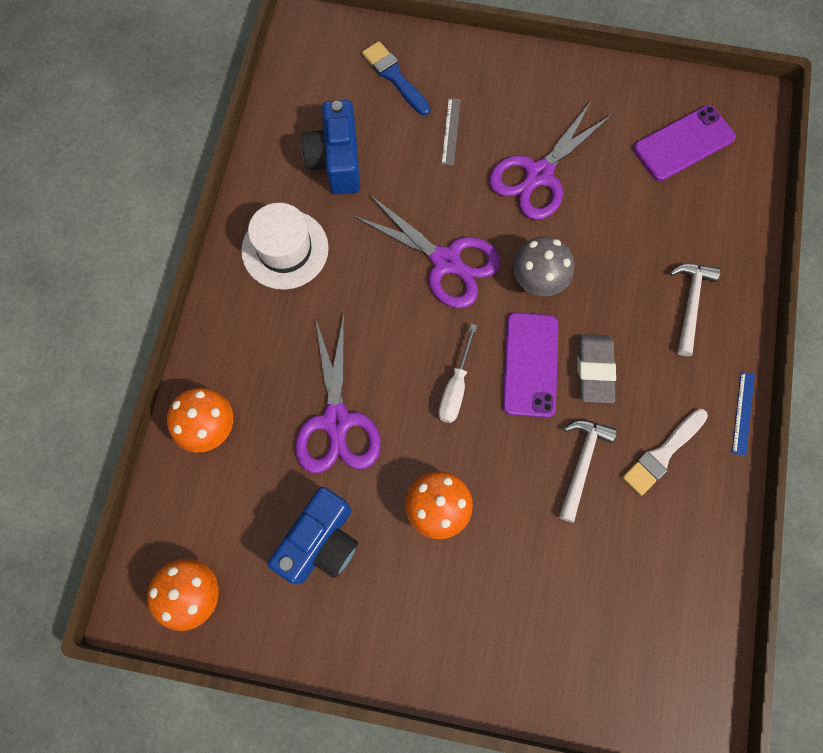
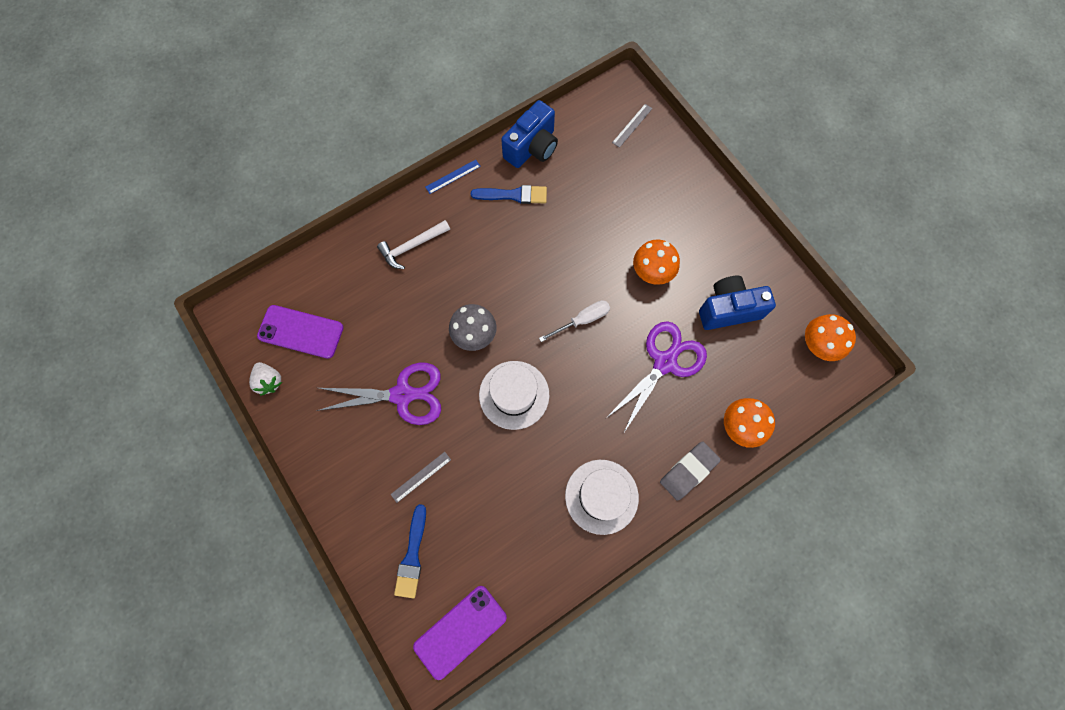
camera: 135 degrees left, 0 degrees up
blue camera [302,100,360,195] -> blue camera moved to [501,100,558,168]
purple scissors [352,194,501,308] -> white hat [479,361,549,430]
purple phone [503,312,558,418] -> purple phone moved to [413,586,507,680]
white hammer [559,420,617,523] -> none
grey eraser [577,334,616,403] -> grey eraser moved to [660,441,721,501]
white brush [622,409,708,496] -> blue brush [471,185,547,204]
none -> white strawberry [249,362,282,396]
none -> grey ruler [612,104,653,148]

